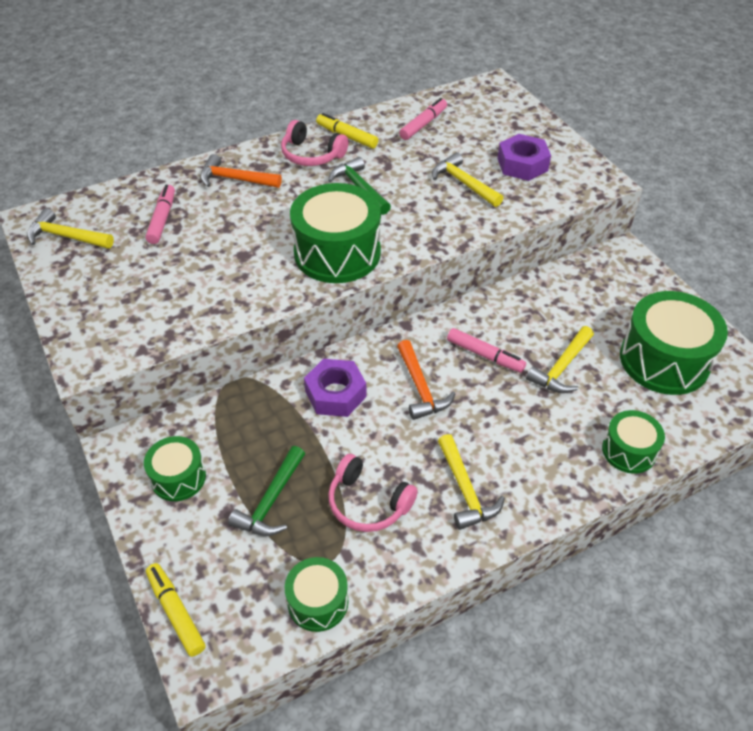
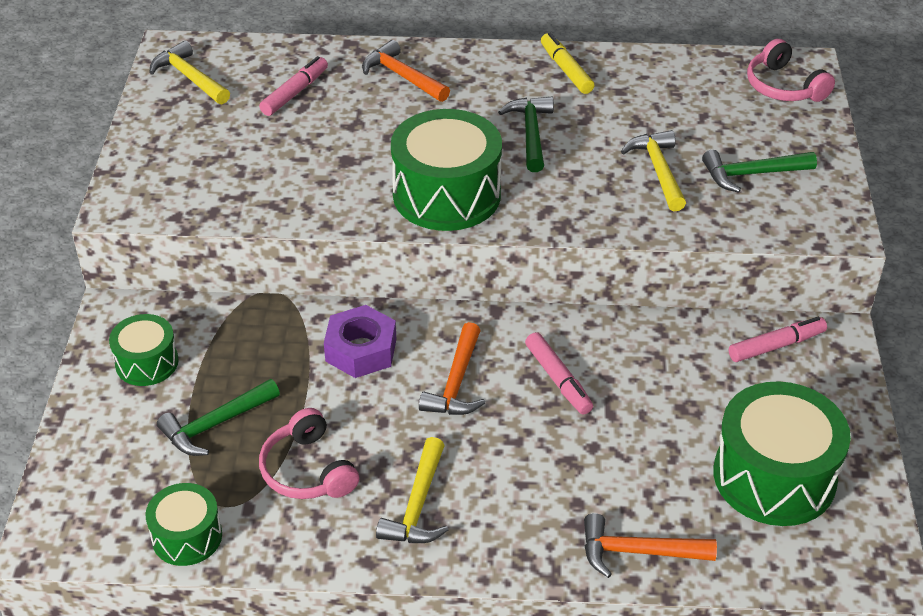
camera: 30 degrees right, 5 degrees down
yellow marker [146,563,206,657] -> none
pink headphones [281,120,348,166] -> pink headphones moved to [747,39,835,102]
pink marker [399,98,447,140] -> pink marker moved to [729,317,827,362]
purple nut [497,134,551,181] -> green hammer [702,150,817,193]
yellow hammer [526,326,594,393] -> none
green drum [602,410,665,474] -> orange hammer [584,513,717,578]

